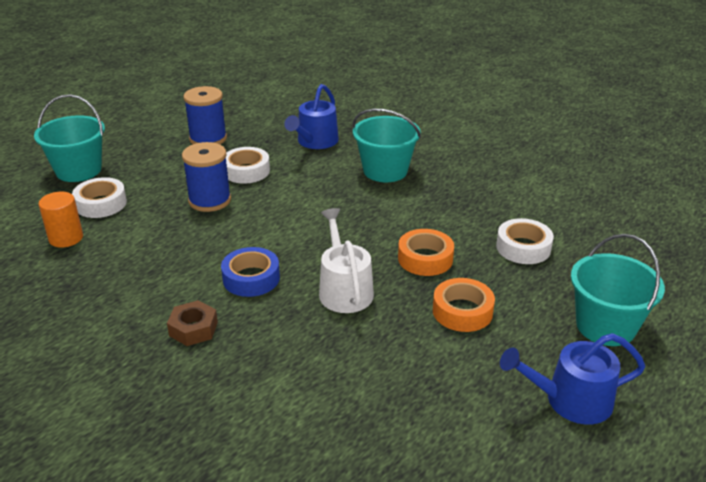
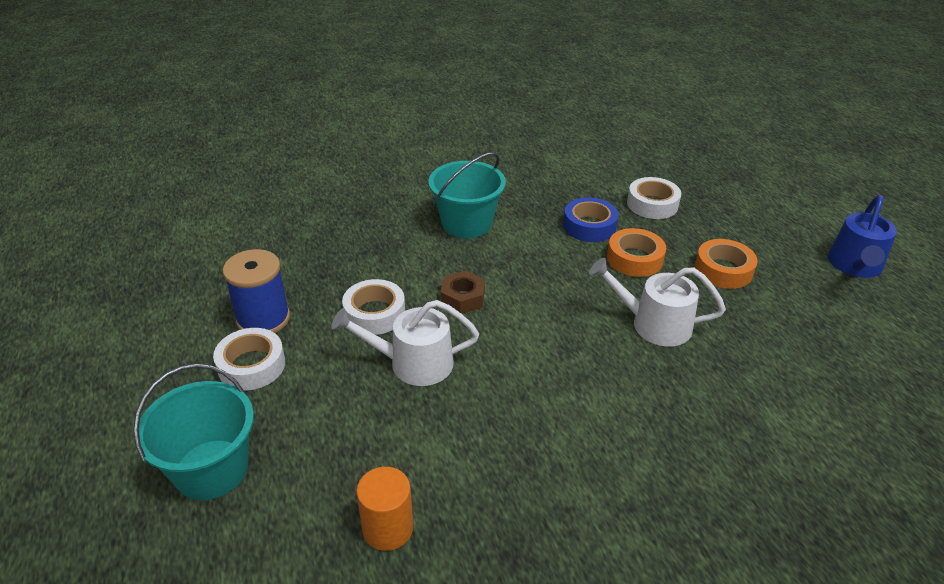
camera: 60 degrees left, 5 degrees up
white tape [72,177,127,218] -> white tape moved to [213,328,285,390]
brown nut [167,300,218,346] -> brown nut moved to [441,271,485,314]
blue spool [182,142,231,212] -> white watering can [331,300,479,386]
blue tape [221,247,280,297] -> blue tape moved to [563,197,619,242]
blue watering can [284,84,339,149] -> none
turquoise bucket [571,234,665,346] -> none

